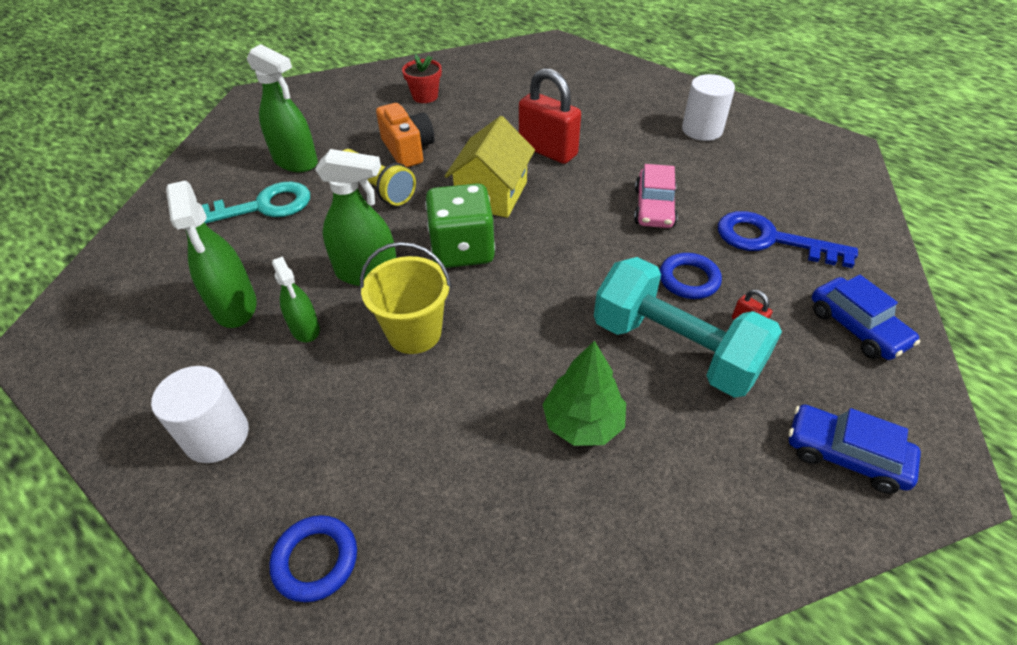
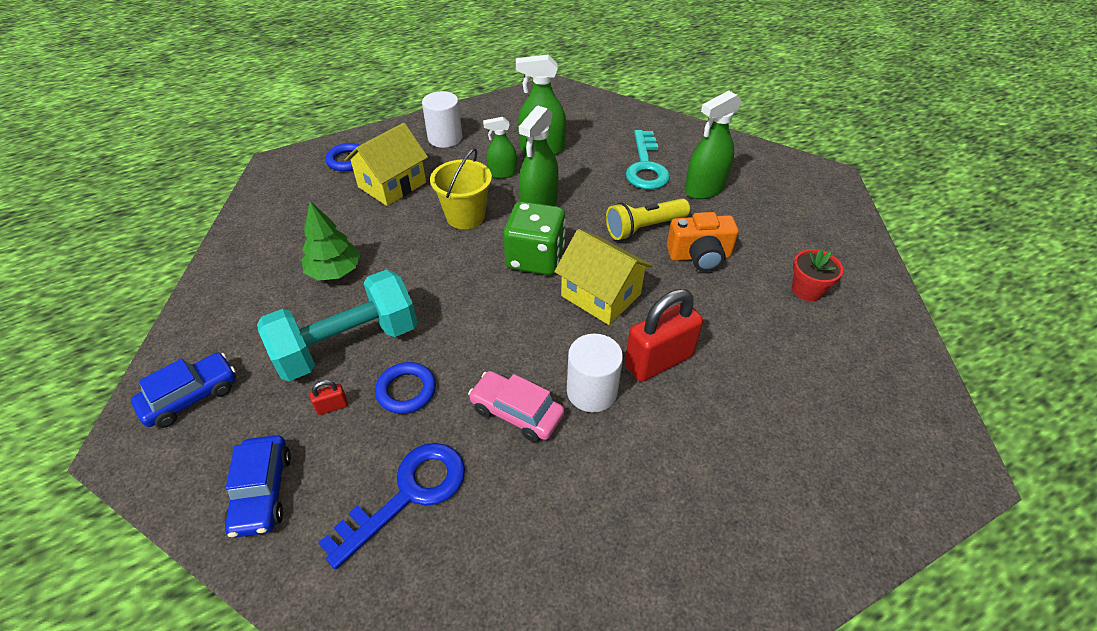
camera: 110 degrees right, 0 degrees up
white cylinder [682,74,735,141] -> white cylinder moved to [567,334,623,412]
blue car [812,275,920,360] -> blue car turned 90 degrees counterclockwise [224,435,291,538]
none -> yellow house [344,123,428,206]

